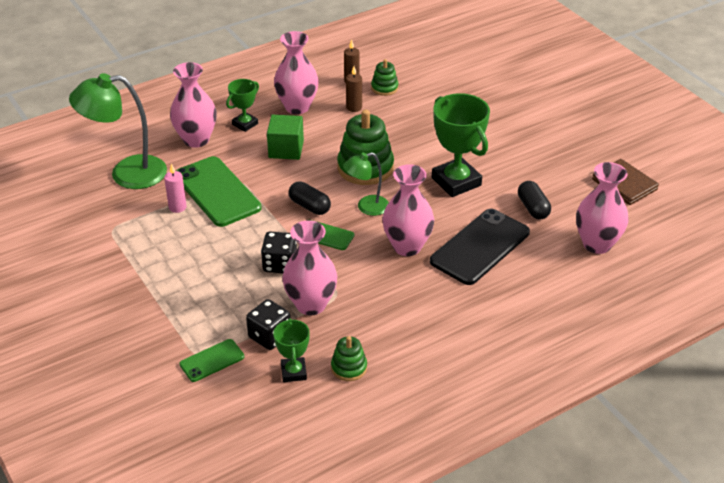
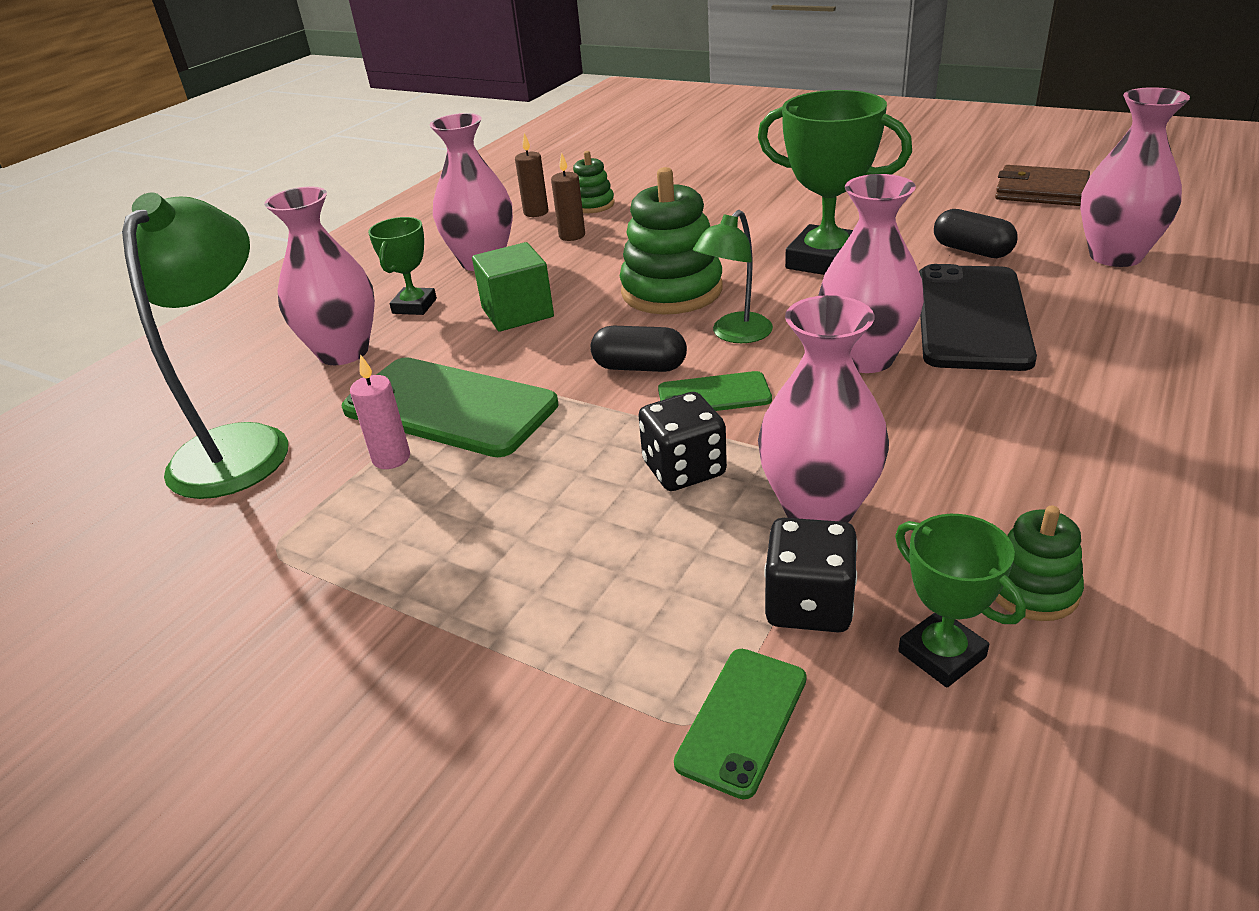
camera: 25 degrees left, 5 degrees down
green lamp [69,73,167,189] -> green lamp turned 135 degrees clockwise [122,192,288,499]

